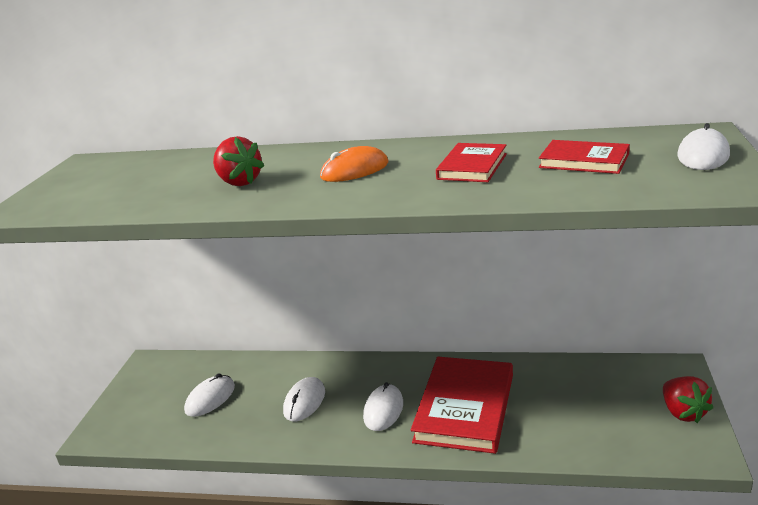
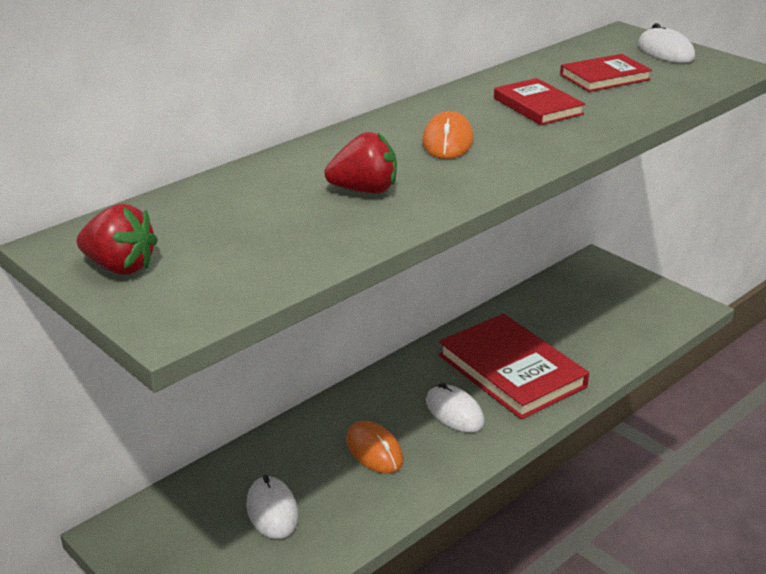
camera: 55 degrees left, 5 degrees up
white mouse [283,377,325,421] -> orange mouse [346,421,403,473]
red strawberry [663,376,713,423] -> red strawberry moved to [77,204,158,275]

